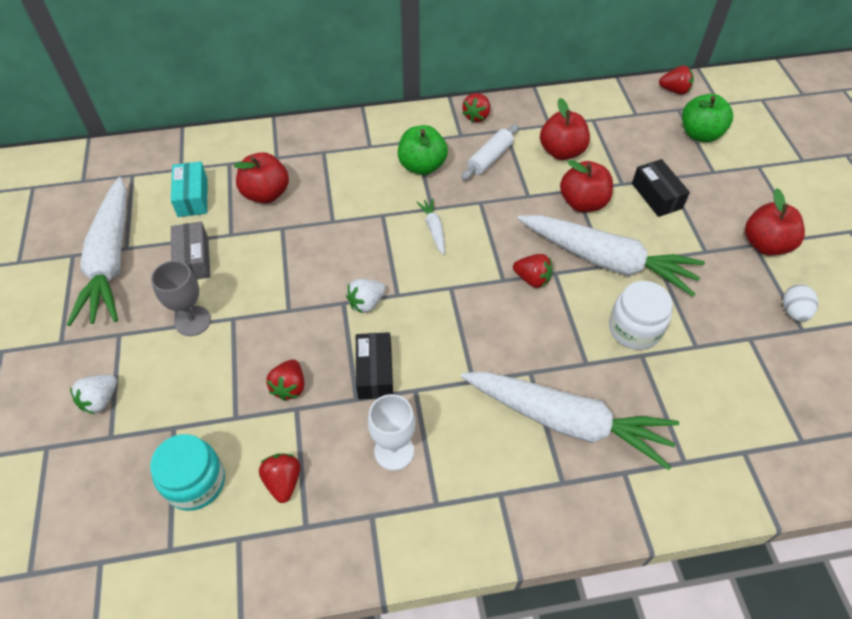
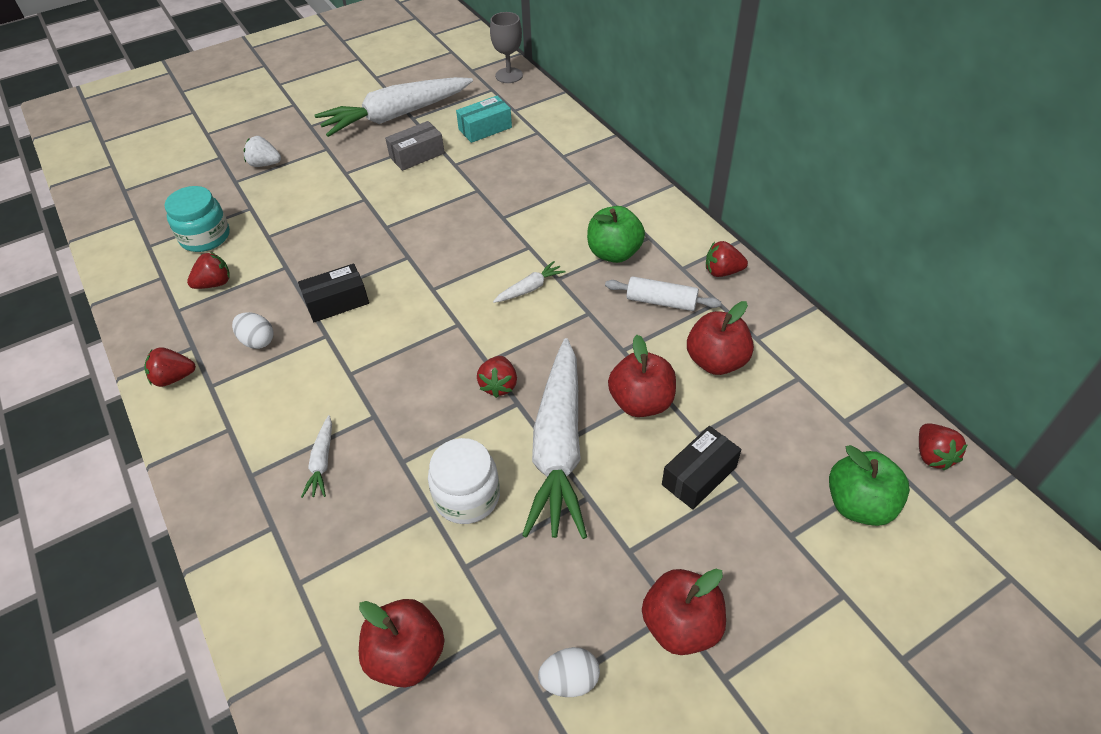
camera: 70 degrees right, 5 degrees down
grey goblet [151,260,211,336] -> grey goblet moved to [490,12,523,83]
red apple [234,152,289,204] -> red apple moved to [359,599,445,687]
red strawberry [266,359,304,401] -> red strawberry moved to [144,347,196,387]
white strawberry [346,279,386,313] -> none
white goblet [368,394,415,471] -> white egg [232,312,273,349]
white carrot [461,372,679,470] -> white carrot [301,415,332,498], size x0.41

